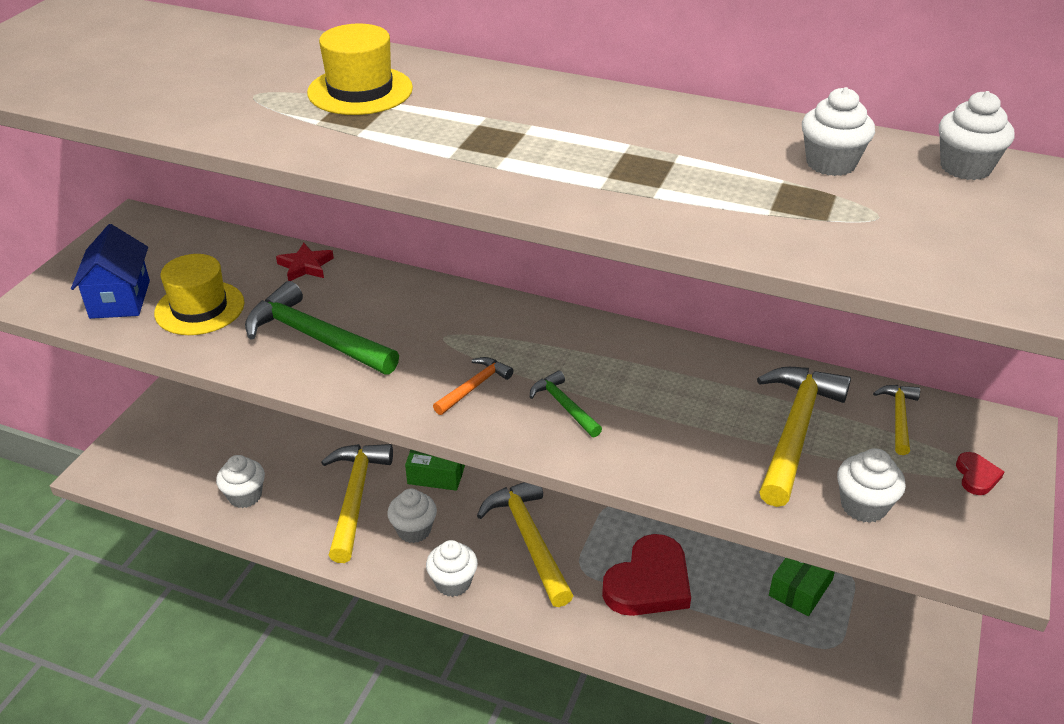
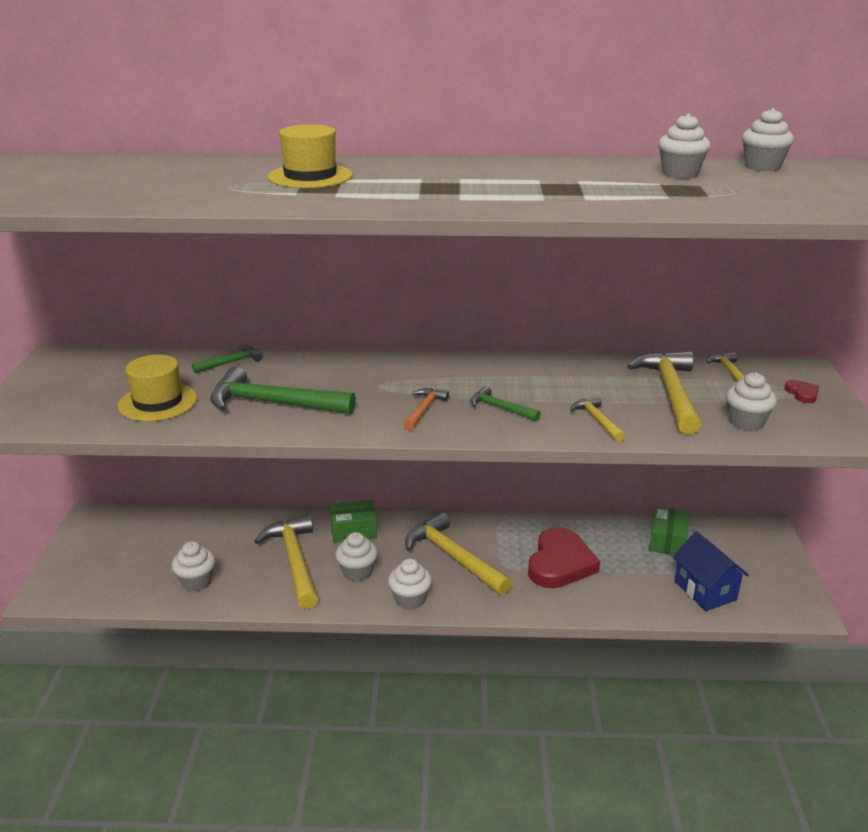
camera: 20 degrees left, 10 degrees down
blue house [71,224,150,319] -> blue house moved to [673,531,749,611]
red star [276,243,334,281] -> green hammer [192,346,263,373]
none -> yellow hammer [570,396,625,442]

